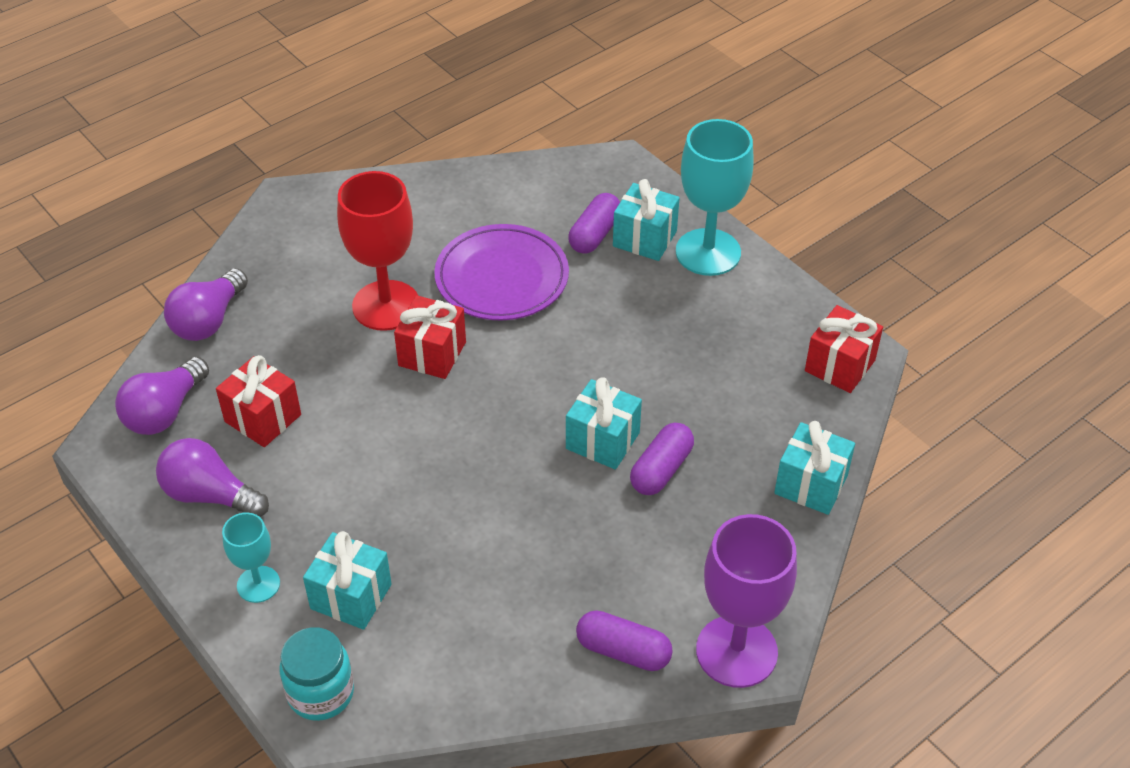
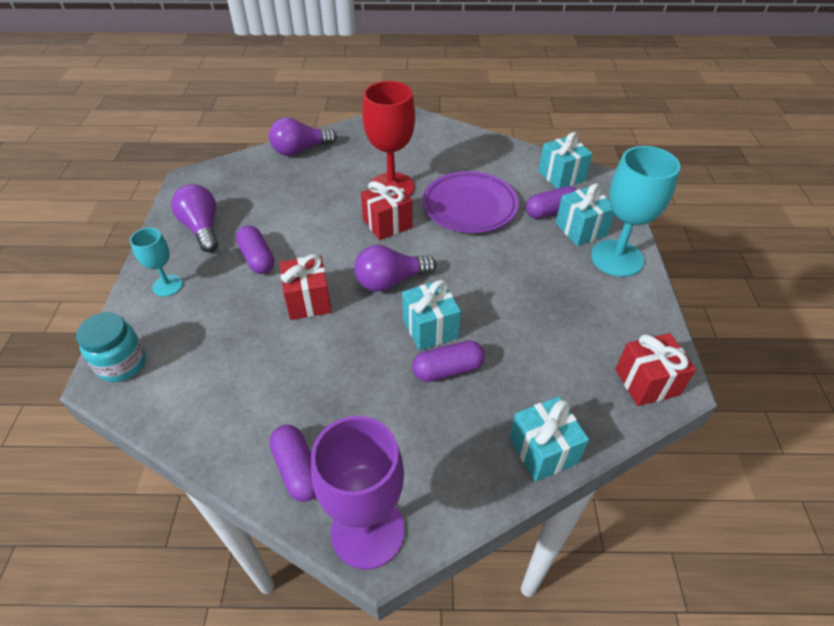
camera: 40 degrees right, 0 degrees up
purple light bulb [115,357,209,435] -> purple light bulb moved to [354,245,436,292]
red gift [216,355,301,447] -> red gift moved to [280,254,332,320]
turquoise gift [303,531,392,630] -> turquoise gift moved to [538,132,592,189]
none -> purple capsule [236,225,275,274]

